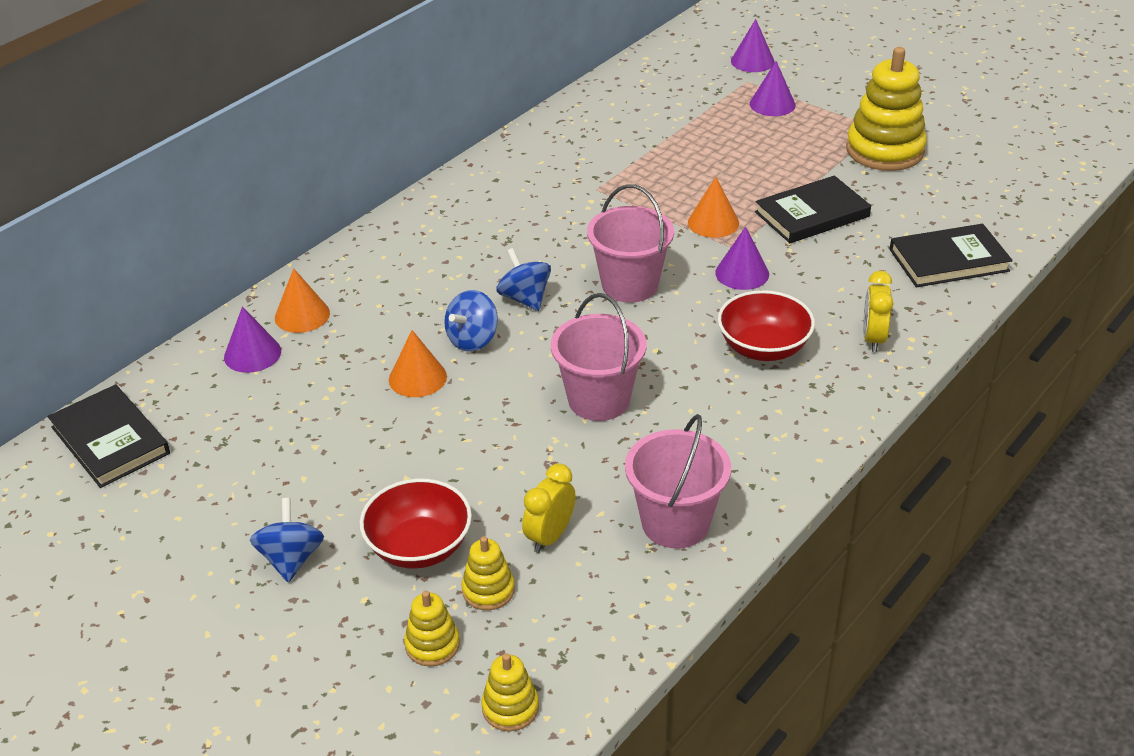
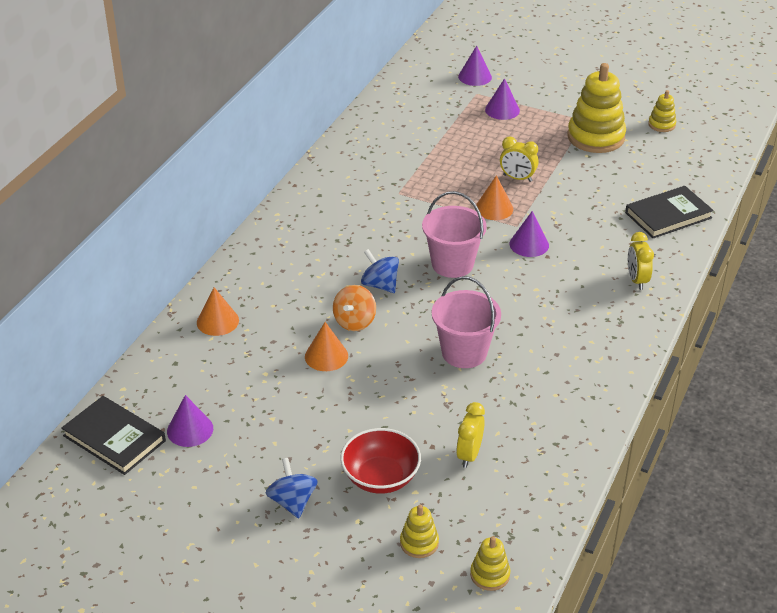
camera: 15 degrees left, 0 degrees up
purple cone [224,306,281,373] -> purple cone moved to [167,395,213,447]
blue spinning top [444,290,498,352] -> orange spinning top [333,285,376,331]
yellow stacking toy [461,536,515,610] -> yellow stacking toy moved to [648,90,676,132]
pink bucket [625,414,731,549] -> none
red bowl [718,290,815,361] -> none
black book [755,175,871,243] -> none
none -> yellow clock [500,137,538,182]

